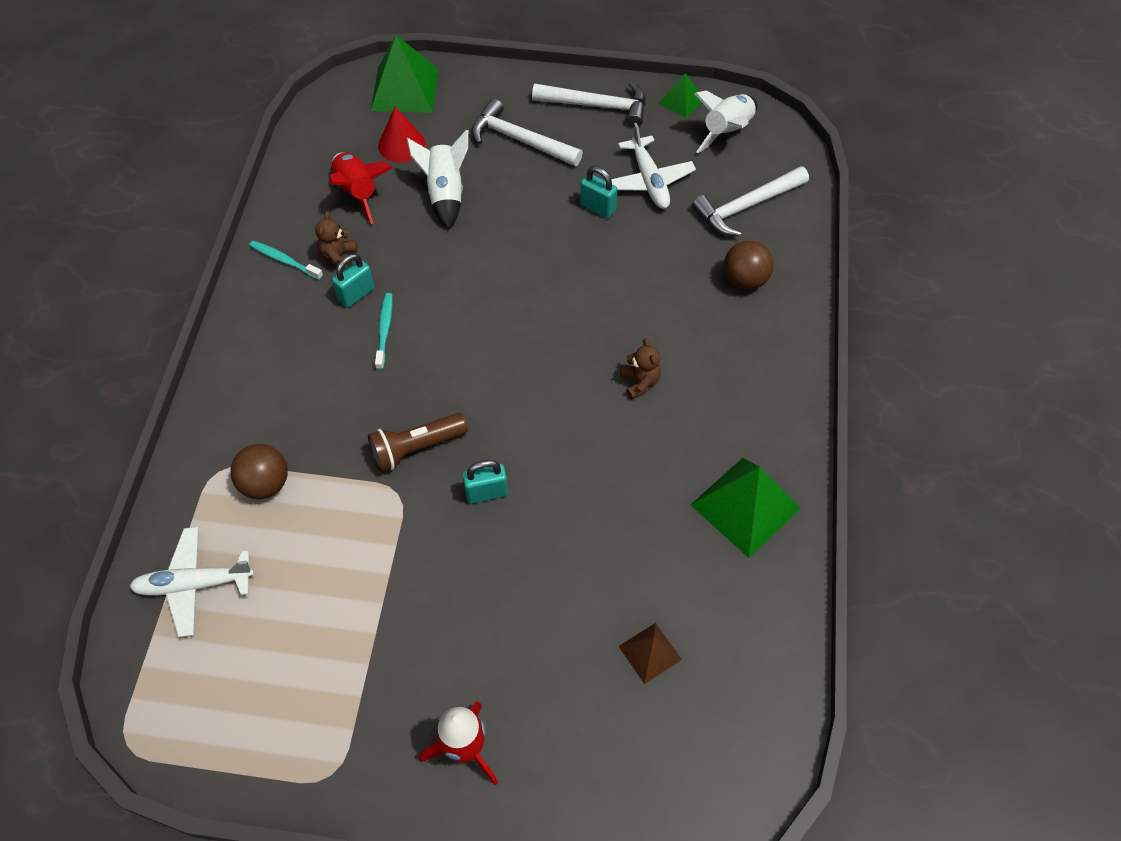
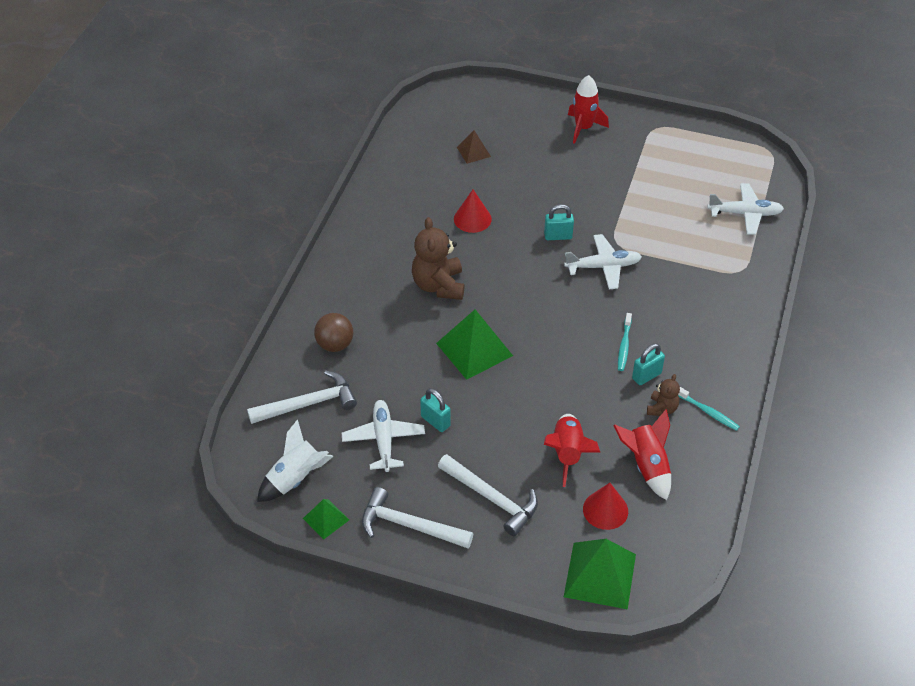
camera: 170 degrees left, 10 degrees down
brown ball [230,444,288,499] -> none
brown flashlight [368,413,468,472] -> white plane [564,234,642,289]
white rocket [406,129,468,230] -> red rocket [544,414,601,487]
brown teddy bear [621,338,661,399] -> brown teddy bear [412,217,465,300], size x1.88
green pyramid [691,458,801,558] -> green pyramid moved to [436,309,513,380]
none -> red cone [454,189,492,233]

